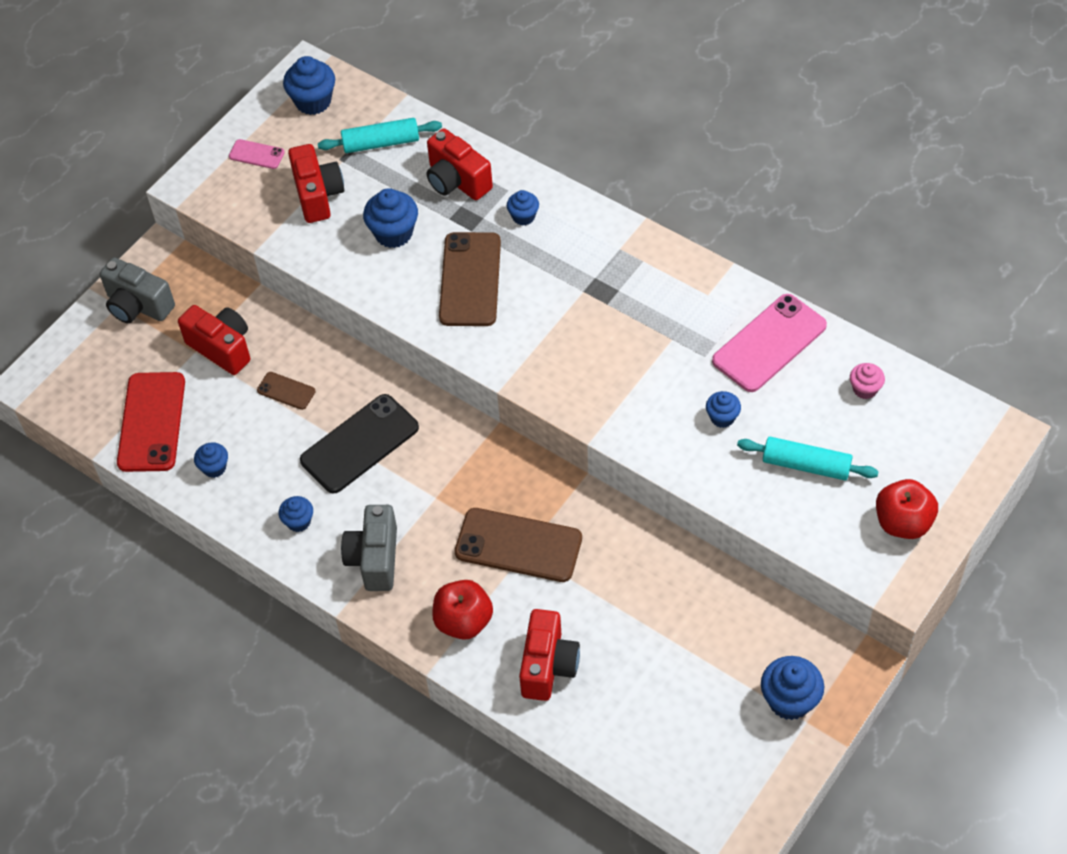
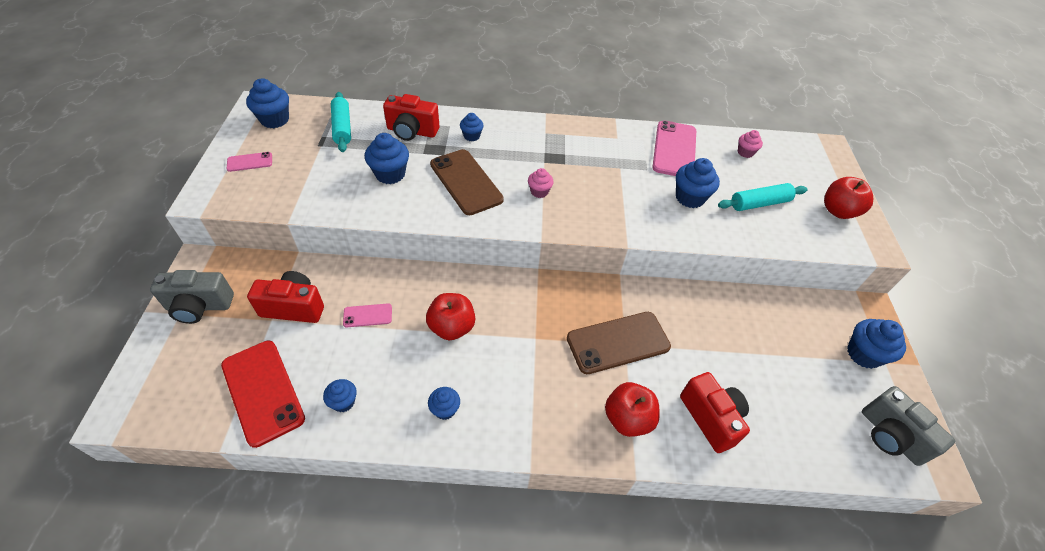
camera: 40 degrees left, 5 degrees down
brown phone [257,372,316,410] -> pink phone [343,304,392,327]
red camera [288,144,344,223] -> none
black phone [300,394,419,494] -> red apple [426,293,475,340]
turquoise rolling pin [318,118,442,153] -> turquoise rolling pin turned 60 degrees counterclockwise [331,92,351,152]
grey camera [341,505,397,591] -> grey camera moved to [862,386,956,466]
blue cupcake [706,391,741,428] -> blue cupcake [676,158,720,208], size x1.68
none -> pink cupcake [528,168,554,198]

